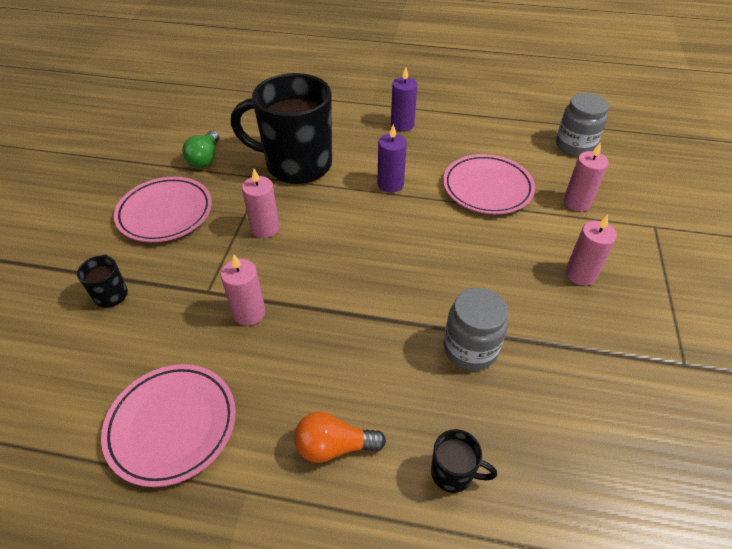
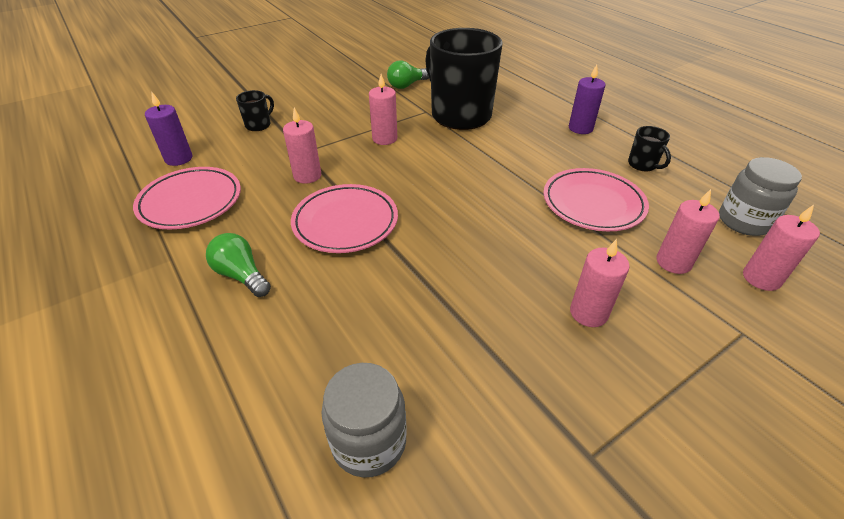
camera: 45 degrees right, 5 degrees down
pink plate [114,177,212,242] -> pink plate moved to [291,184,398,253]
orange light bulb [294,412,386,463] -> green light bulb [206,233,271,297]
purple candle [377,124,407,193] -> purple candle moved to [145,92,192,166]
black mug [431,429,497,493] -> black mug moved to [628,126,671,171]
grey jar [444,287,508,370] -> grey jar moved to [321,363,407,477]
none -> pink candle [743,205,820,291]

